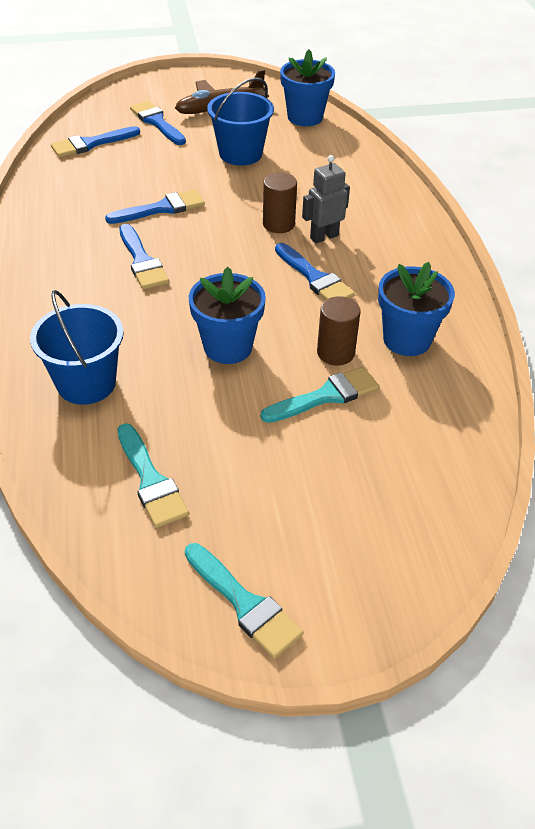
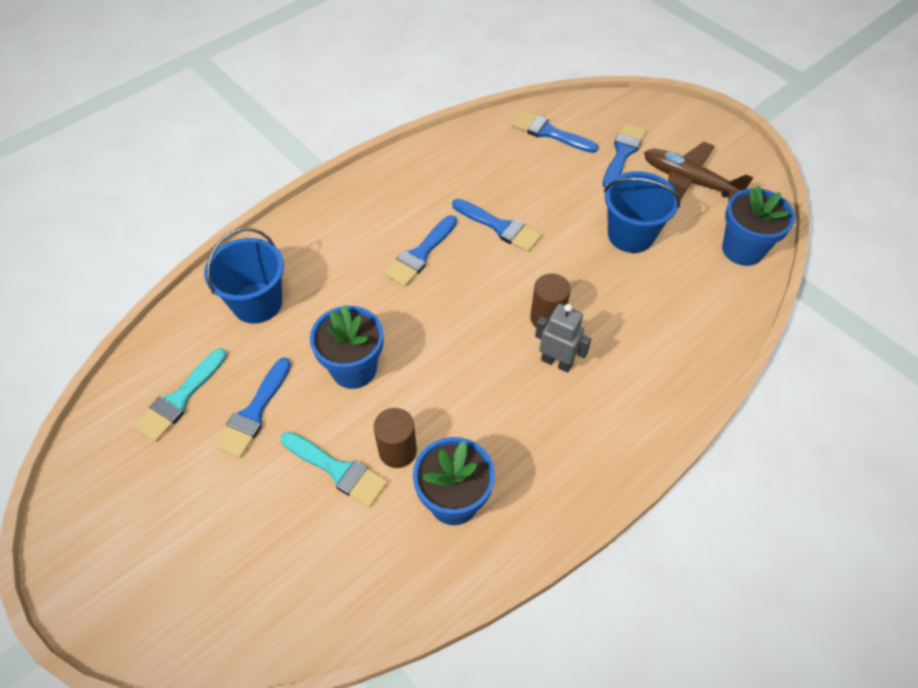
camera: 60 degrees right, 10 degrees up
turquoise brush [185,543,303,659] -> none
blue brush [275,243,355,300] -> blue brush moved to [214,357,291,458]

